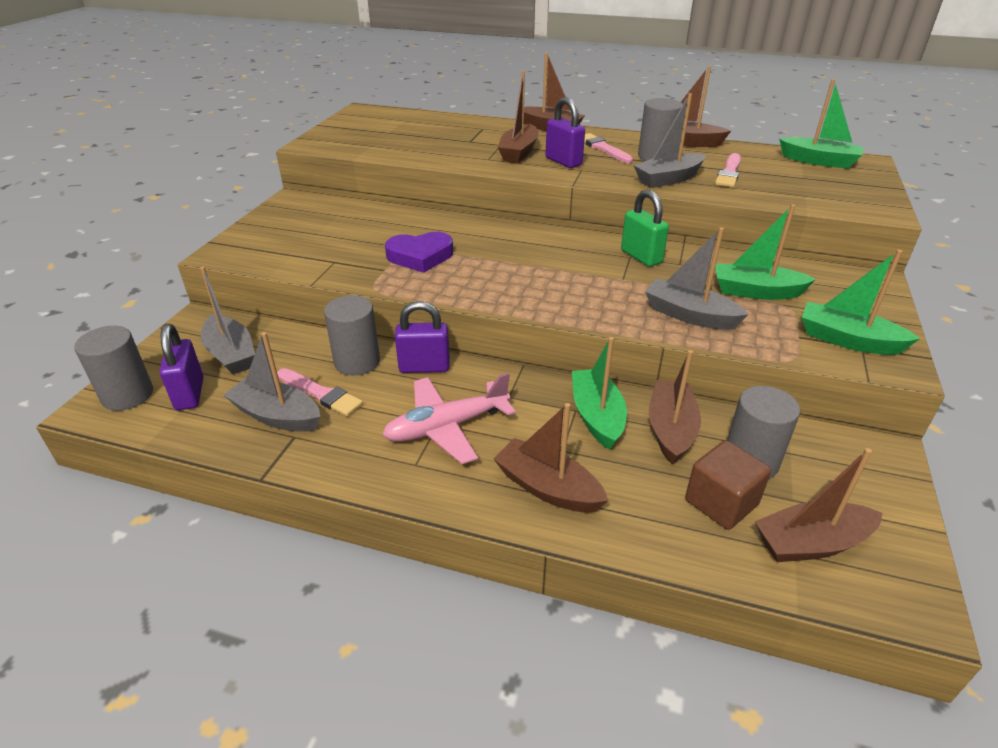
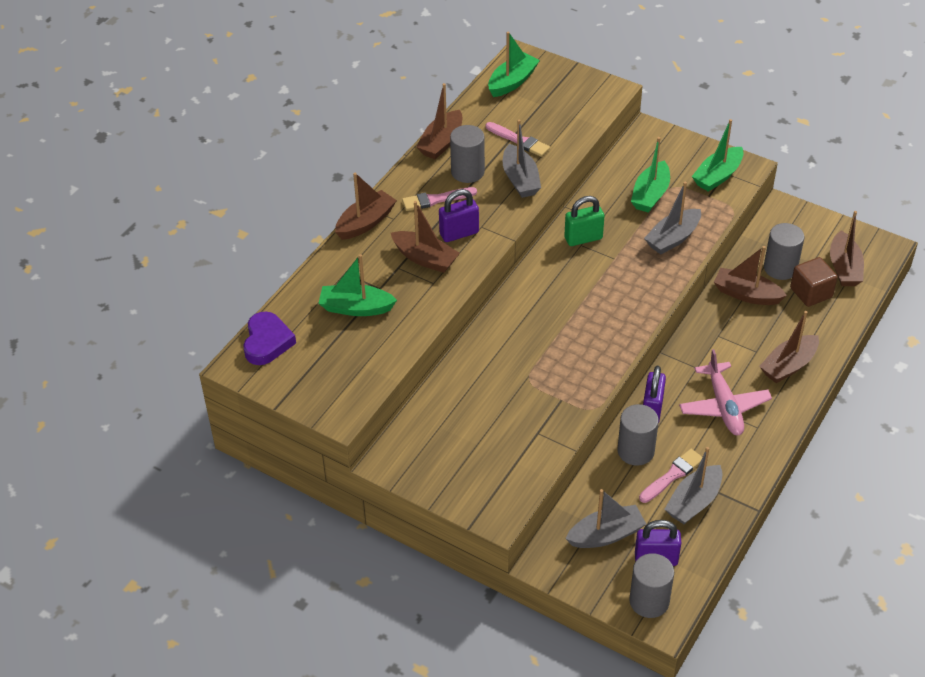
camera: 75 degrees left, 10 degrees up
purple heart [385,232,453,273] -> purple heart moved to [243,311,296,365]
green boat [572,337,627,450] -> green boat moved to [318,254,397,316]

